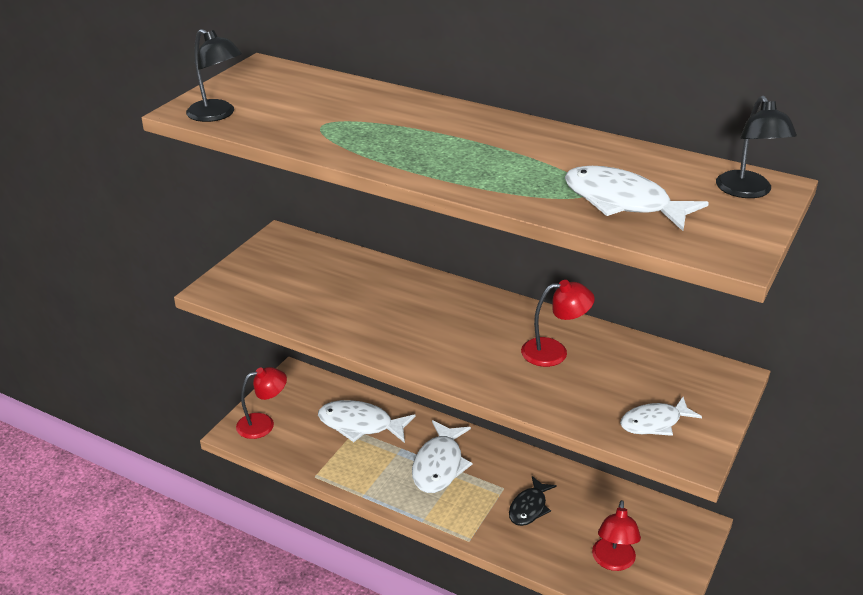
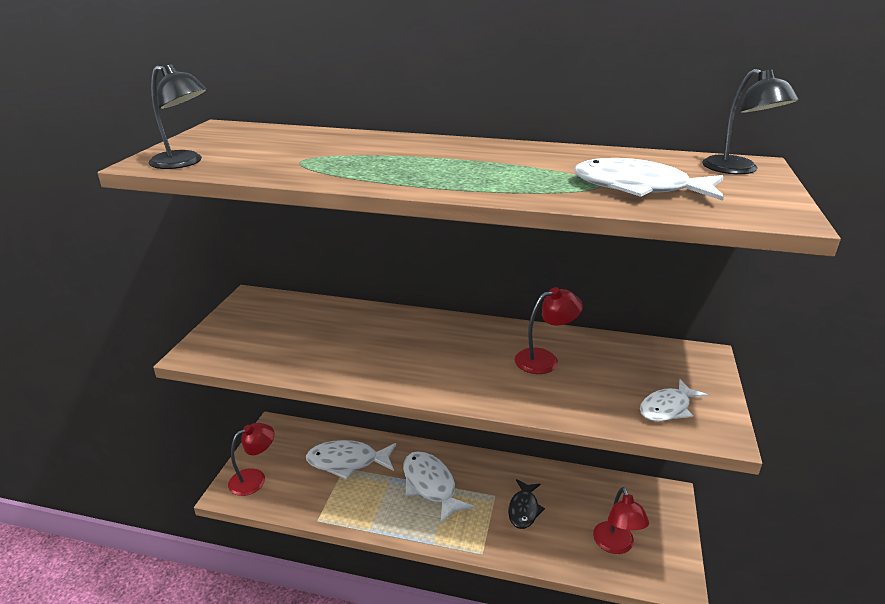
camera: 15 degrees left, 5 degrees down
white fish [412,420,472,493] -> white fish turned 150 degrees clockwise [403,451,475,524]

